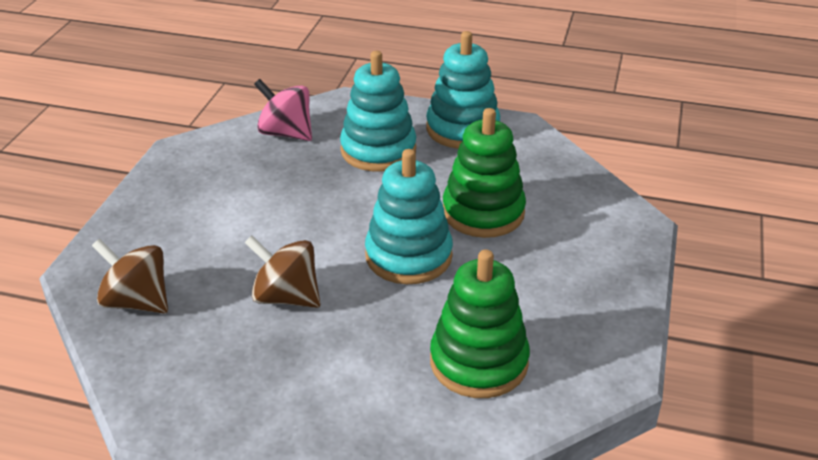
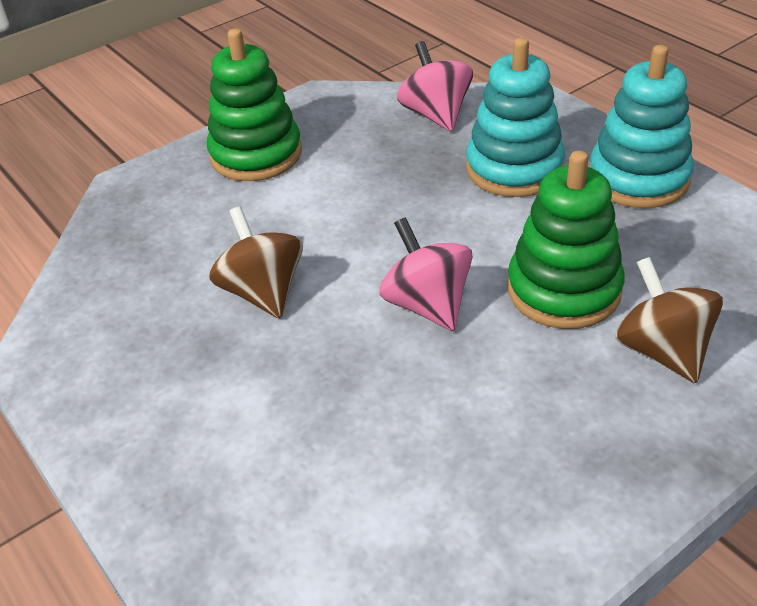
camera: 40 degrees right, 5 degrees up
brown spinning top [92,239,168,314] -> brown spinning top moved to [616,257,723,383]
turquoise stacking toy [365,149,453,284] -> pink spinning top [379,217,473,331]
green stacking toy [430,249,530,398] -> green stacking toy moved to [207,29,302,181]

